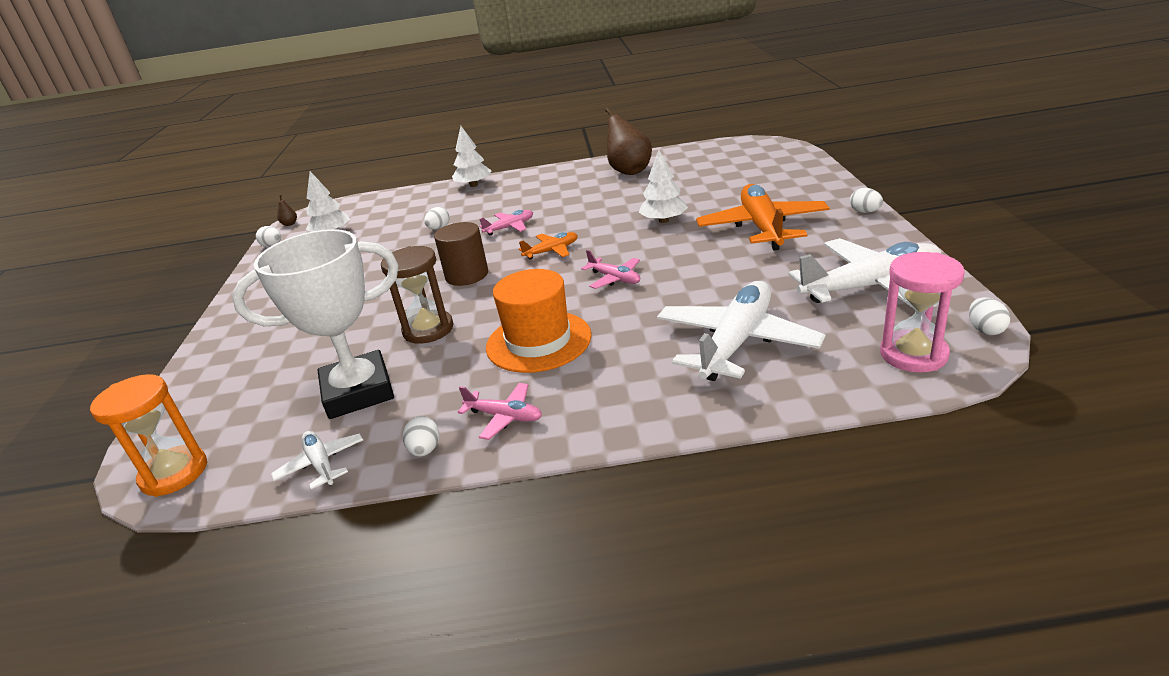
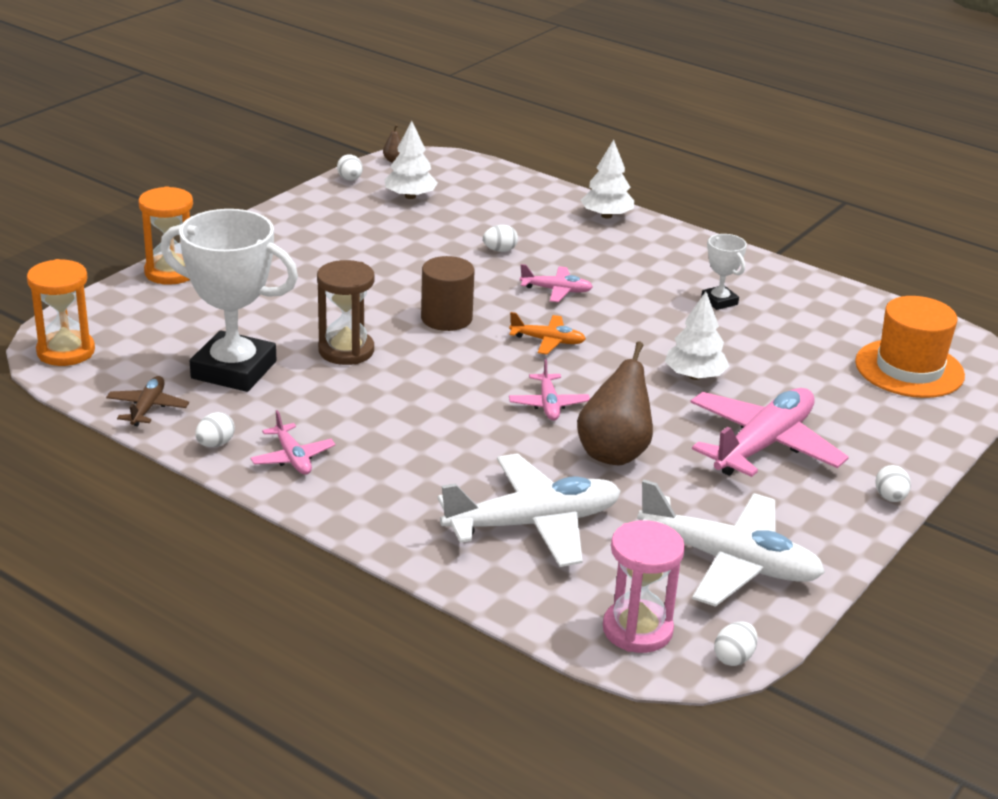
camera: 35 degrees right, 0 degrees up
white plane [271,431,363,489] -> brown plane [106,376,189,426]
orange hat [486,269,592,373] -> orange hat moved to [855,296,965,398]
brown pear [605,107,652,175] -> brown pear moved to [577,342,653,465]
orange plane [696,184,830,251] -> pink plane [690,388,849,477]
none -> orange hourglass [138,186,193,285]
none -> white trophy [701,234,747,310]

